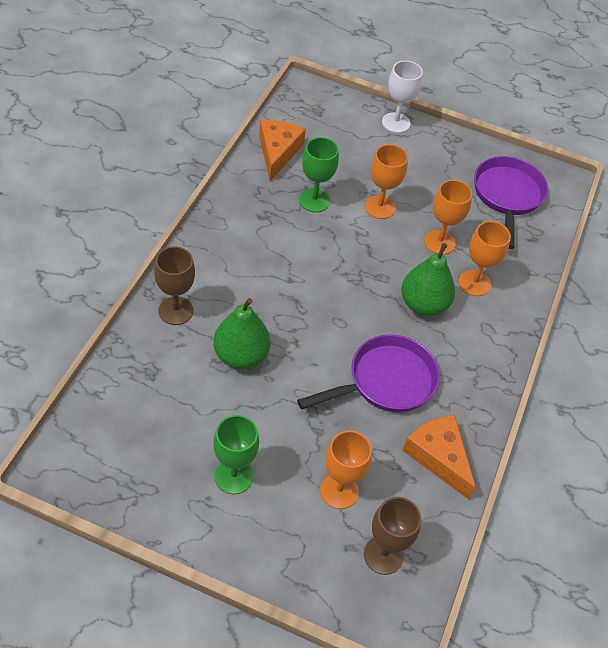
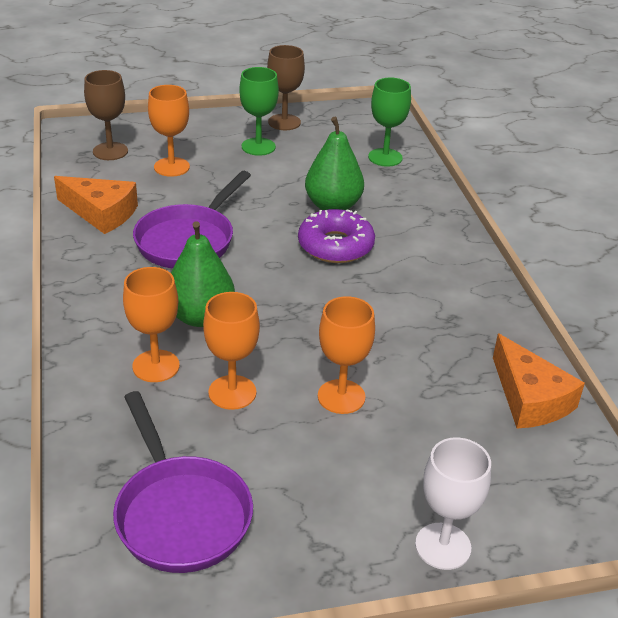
camera: 150 degrees right, 15 degrees down
brown goblet [154,246,195,325] -> brown goblet moved to [267,45,305,130]
green goblet [299,137,339,213] -> green goblet moved to [368,78,411,167]
none -> purple donut [298,209,375,263]

